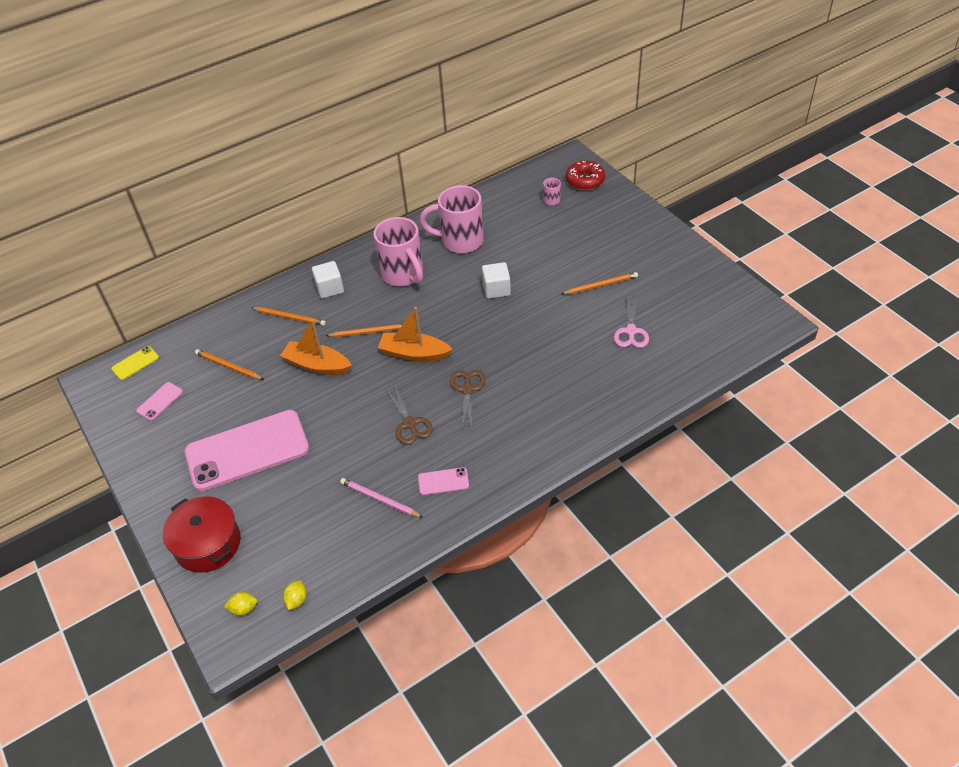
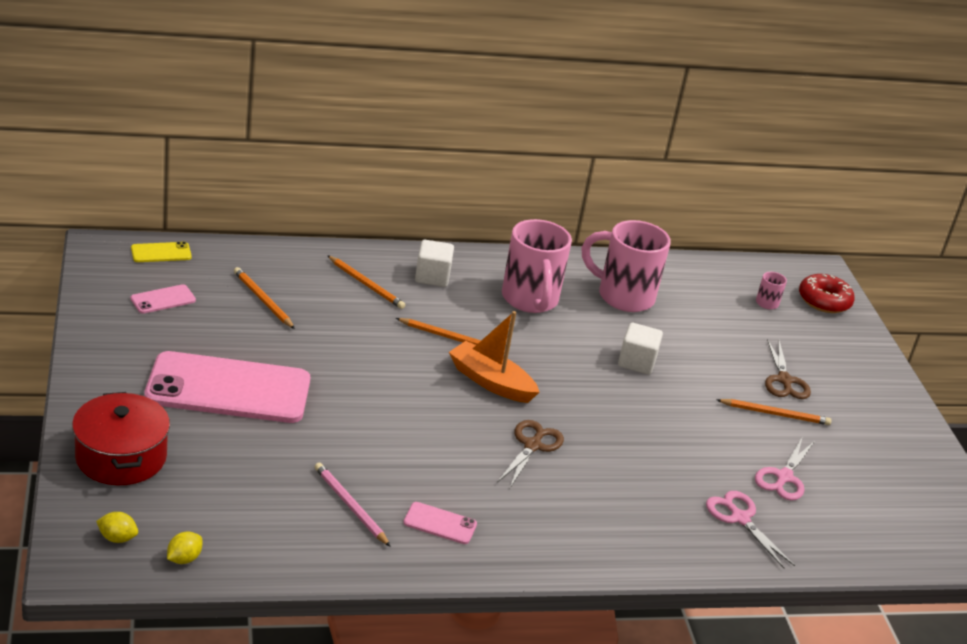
camera: 15 degrees right, 15 degrees down
orange boat [280,320,352,375] -> none
brown scissors [385,385,433,445] -> brown scissors moved to [765,339,811,399]
none -> pink scissors [706,491,795,569]

